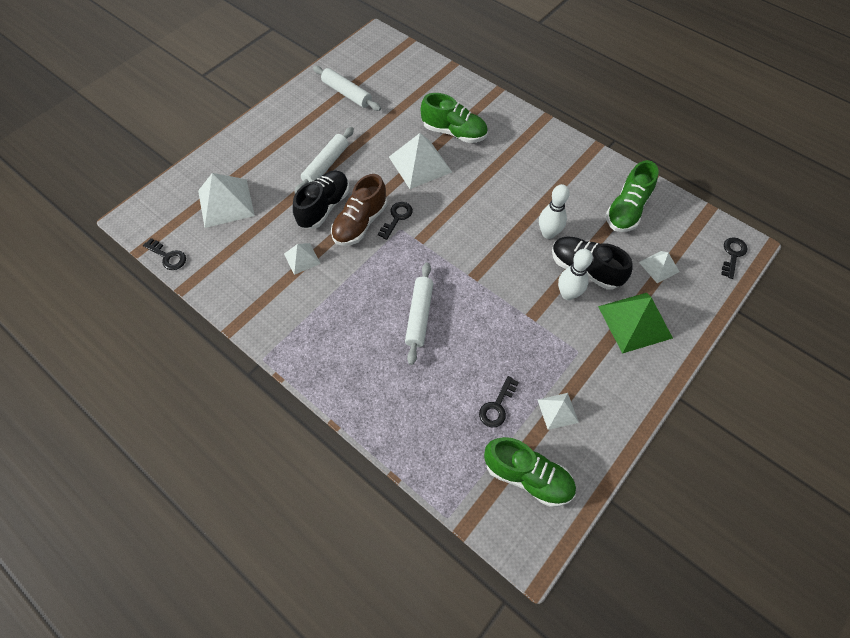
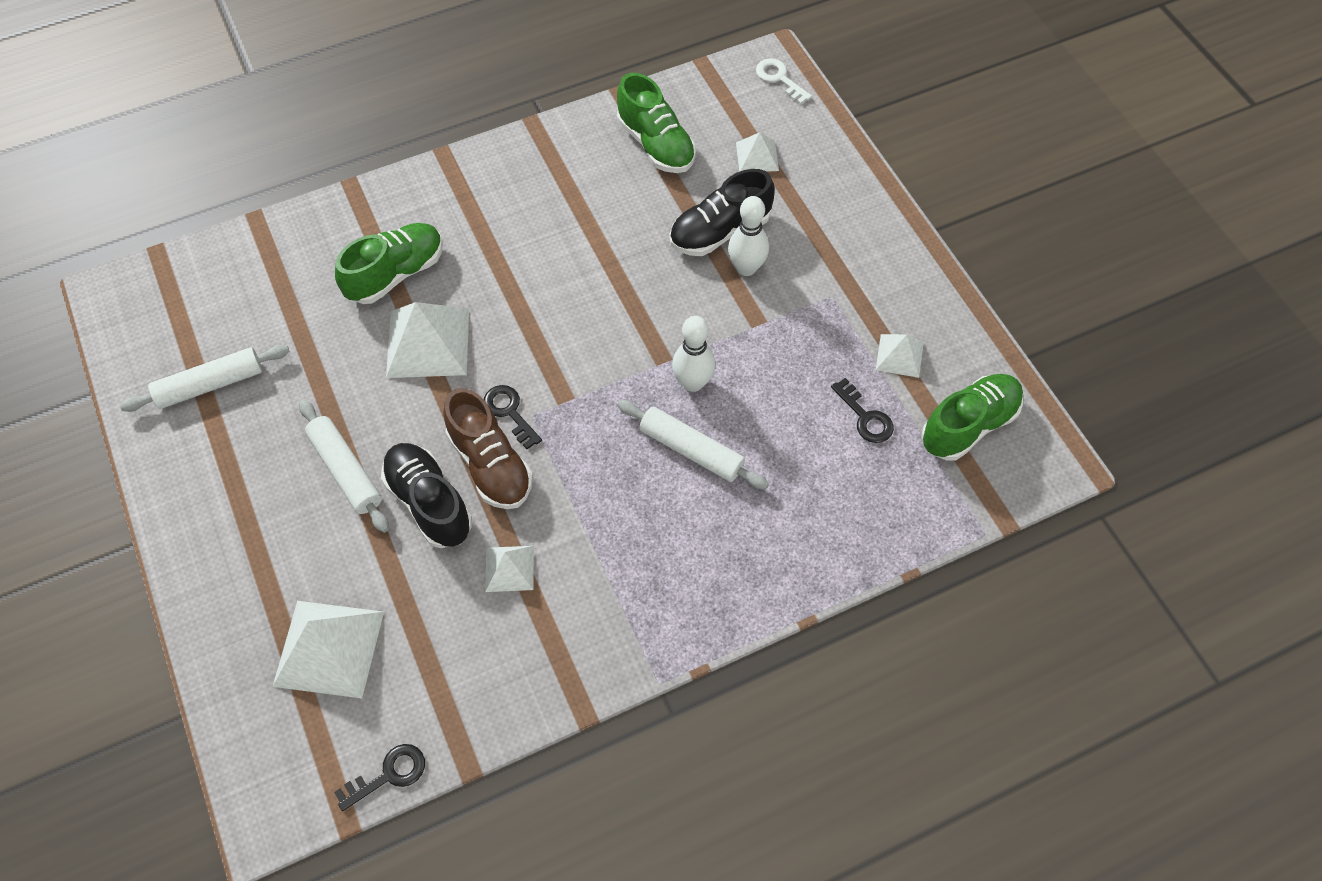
camera: 65 degrees left, 0 degrees up
white bowling pin [539,184,570,239] -> white bowling pin moved to [672,316,715,392]
green pyramid [598,293,673,354] -> none
black key [721,237,748,279] -> white key [756,58,812,104]

